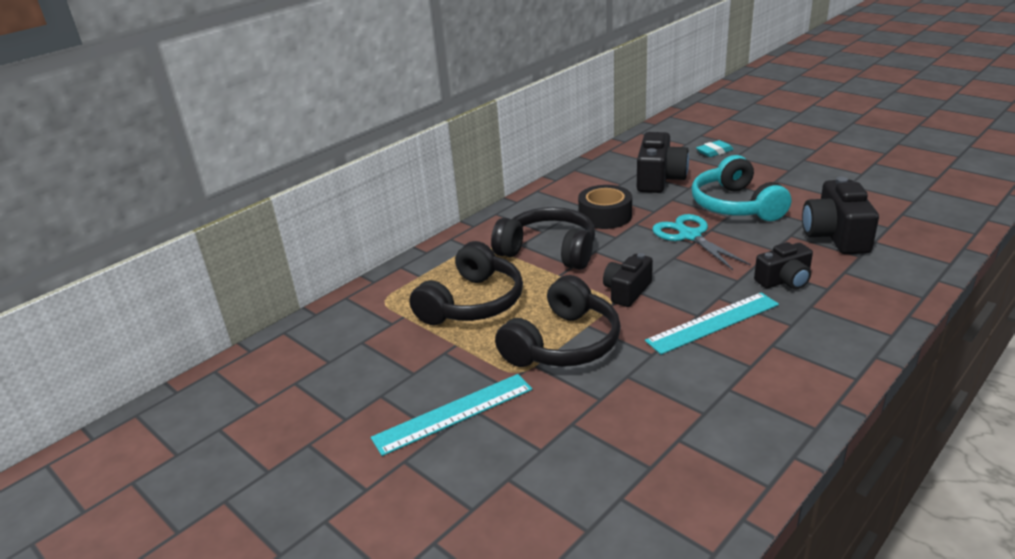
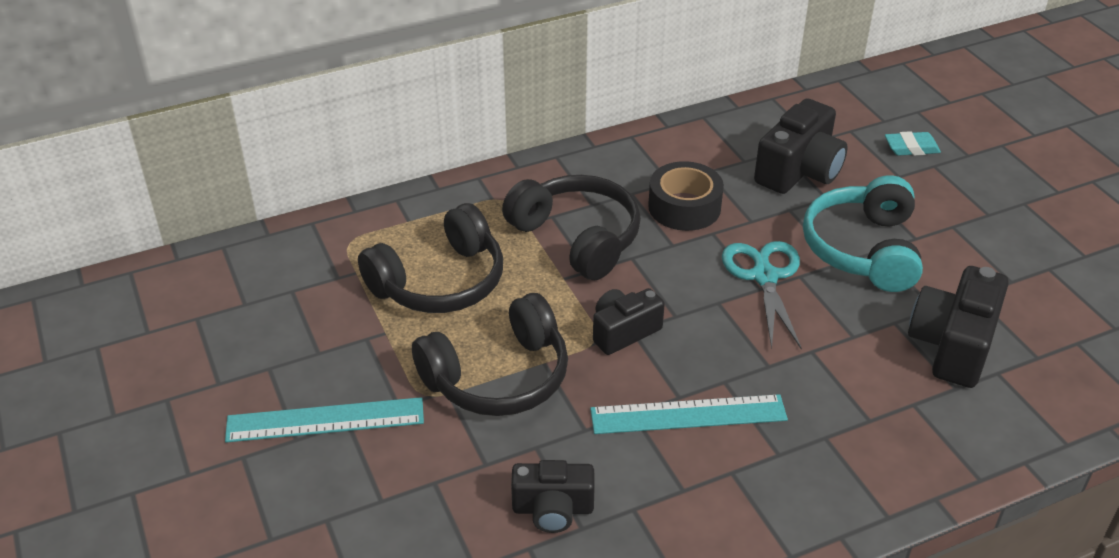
camera: 20 degrees right, 10 degrees up
black camera [754,242,813,290] -> black camera moved to [511,460,595,533]

